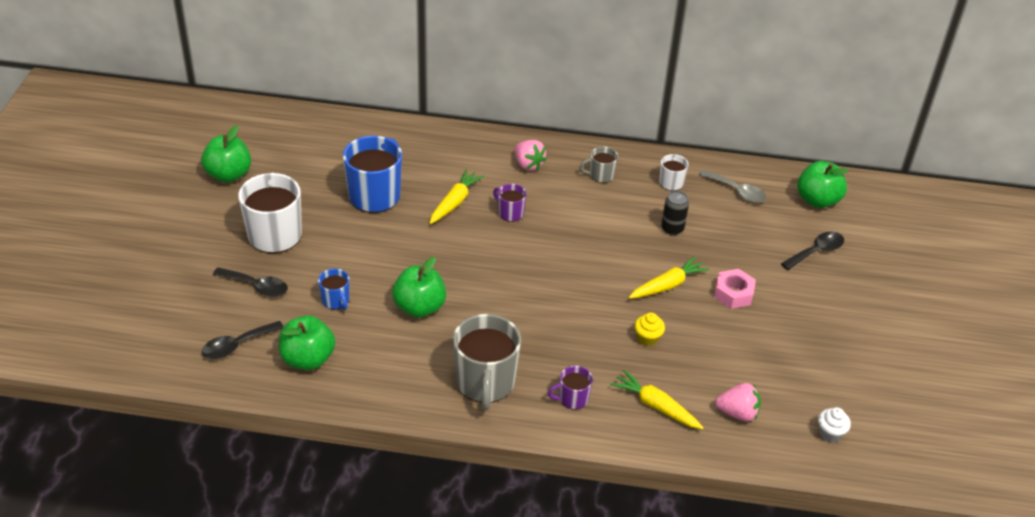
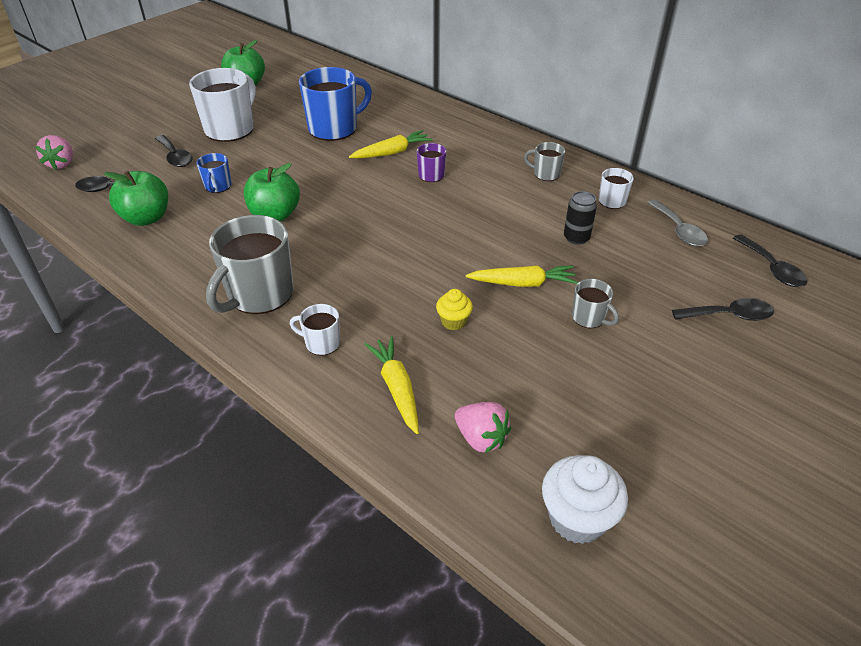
camera: 35 degrees right, 0 degrees up
pink strawberry [515,140,547,171] -> pink strawberry moved to [35,135,73,169]
purple mug [548,366,593,410] -> white mug [290,304,340,356]
pink nut [714,269,756,309] -> grey mug [572,279,619,328]
green apple [797,161,849,208] -> black spoon [733,234,807,287]
white cupcake [818,407,851,442] -> white cupcake [542,455,628,544], size x1.75

